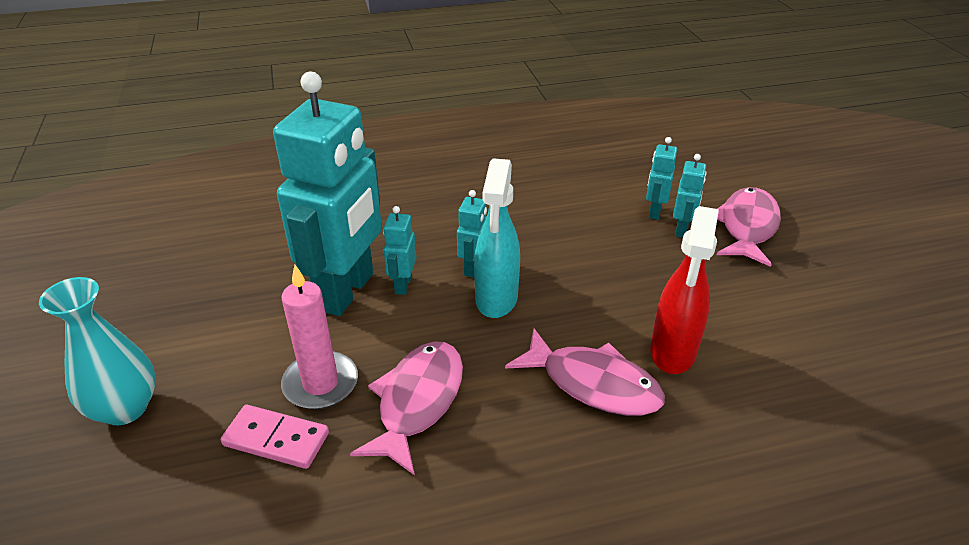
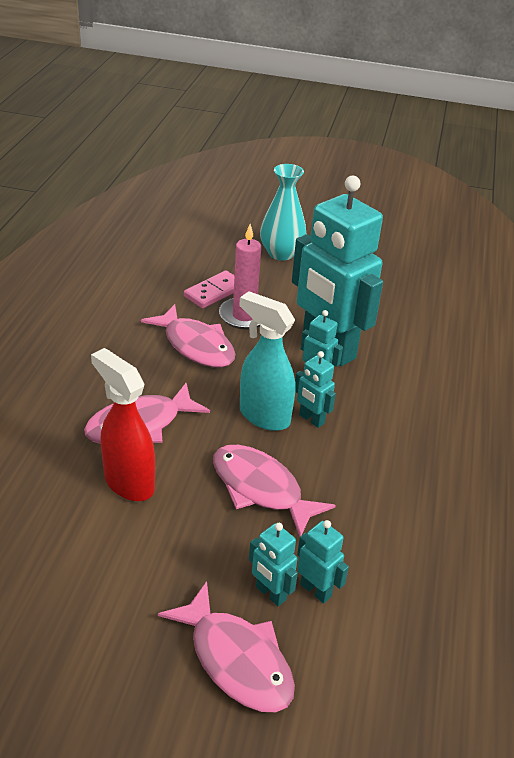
camera: 115 degrees right, 0 degrees up
none -> pink fish [213,445,336,537]

